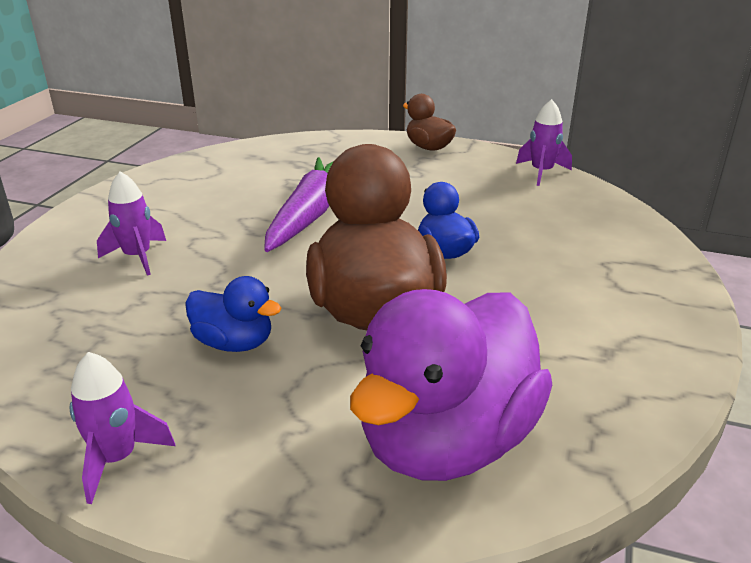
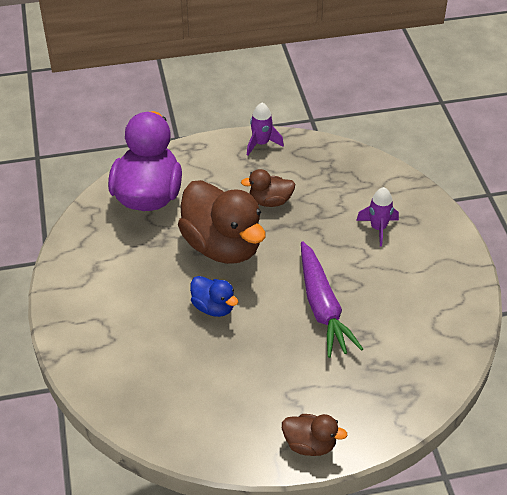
camera: 150 degrees right, 15 degrees up
blue duck [185,276,281,352] -> brown duck [241,169,295,207]
purple rocket [516,99,572,186] -> none

